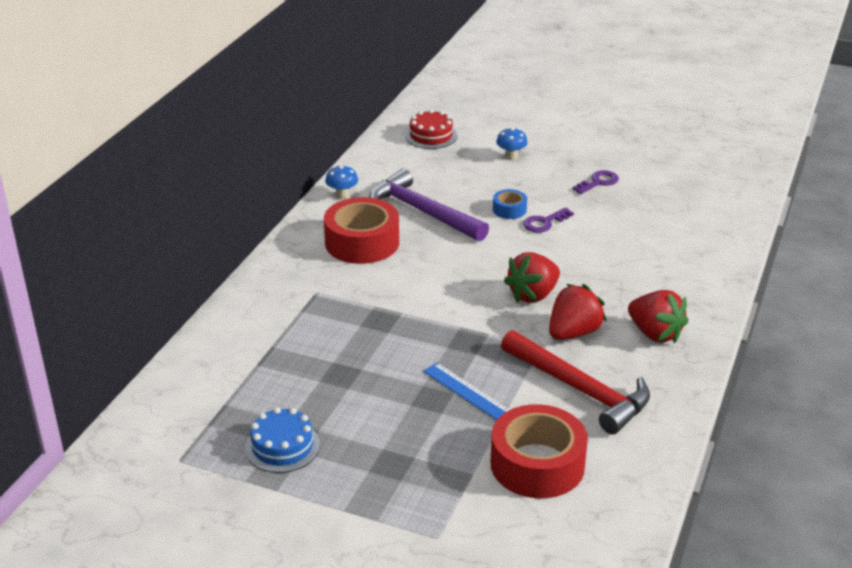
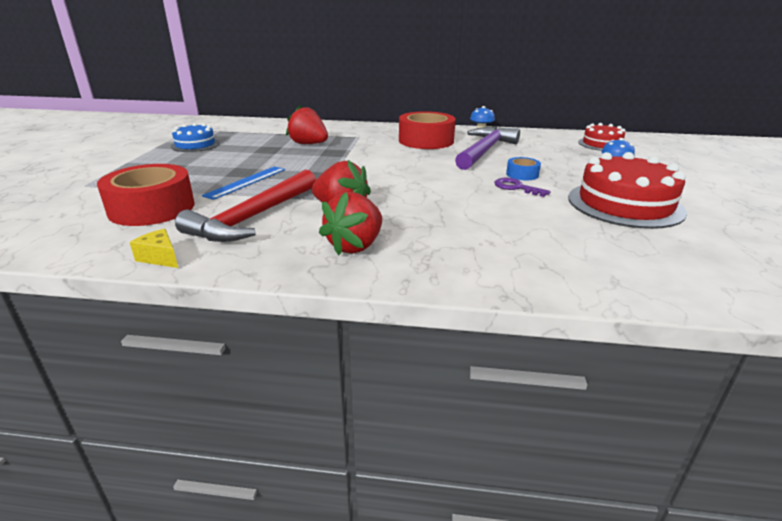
camera: 75 degrees right, 5 degrees down
red strawberry [504,252,560,303] -> red strawberry moved to [286,105,328,144]
purple key [572,170,619,194] -> red cake [568,152,687,229]
none -> yellow cheese [130,229,178,268]

